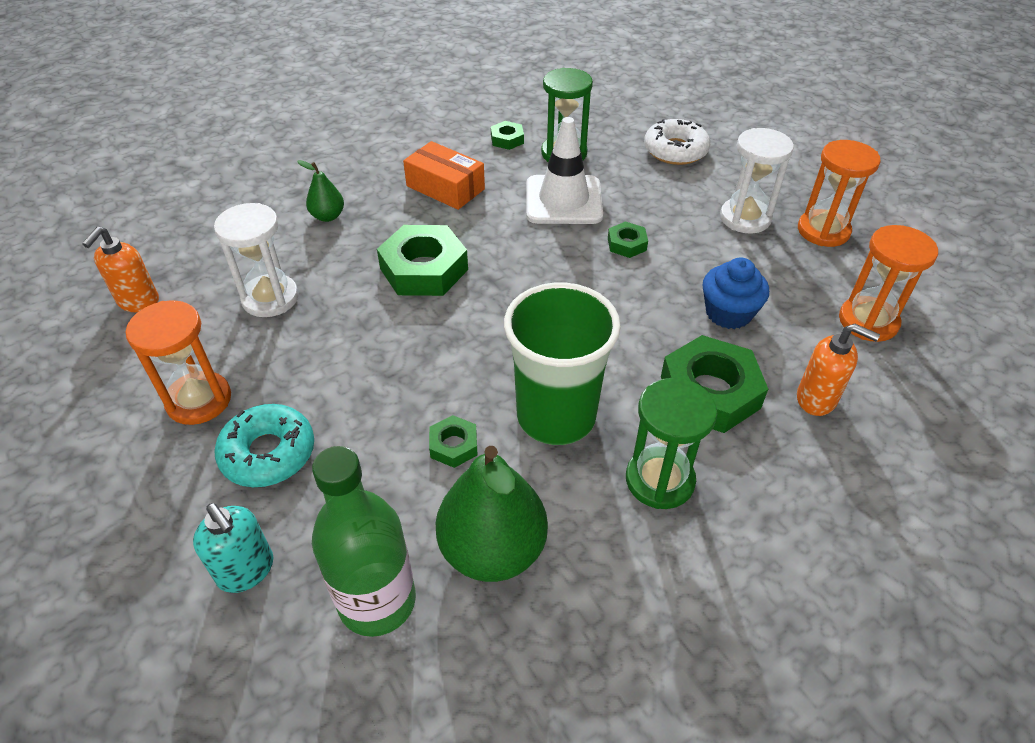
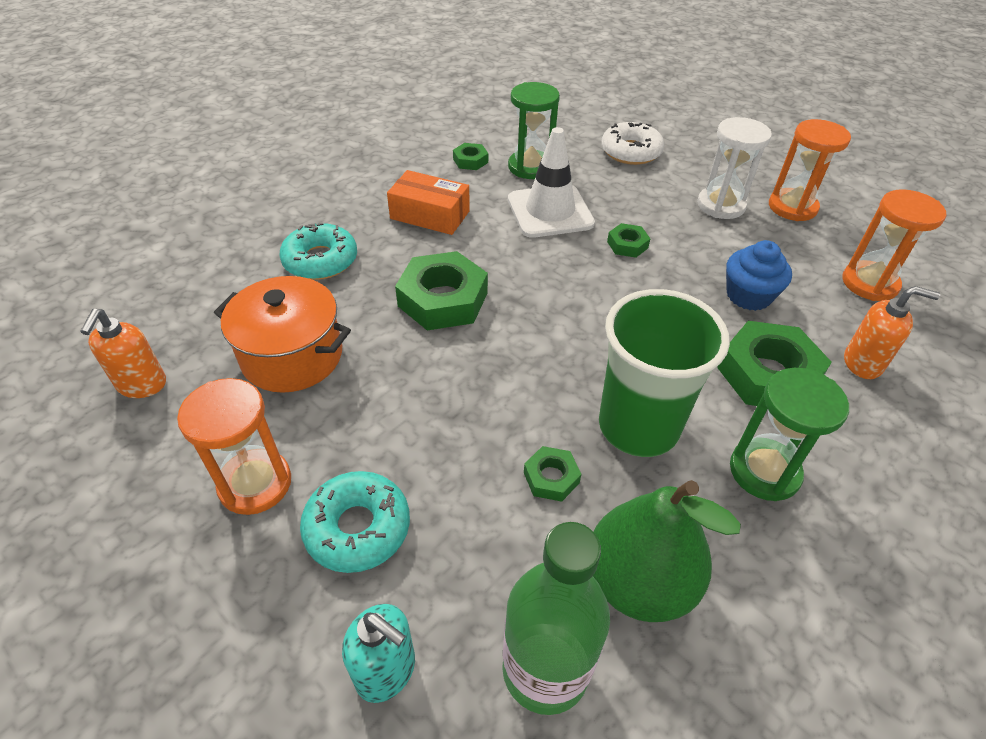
camera: 15 degrees left, 0 degrees up
white hourglass [214,203,299,317] -> orange pot [214,276,351,393]
green pear [297,160,344,222] -> turquoise donut [279,223,357,280]

